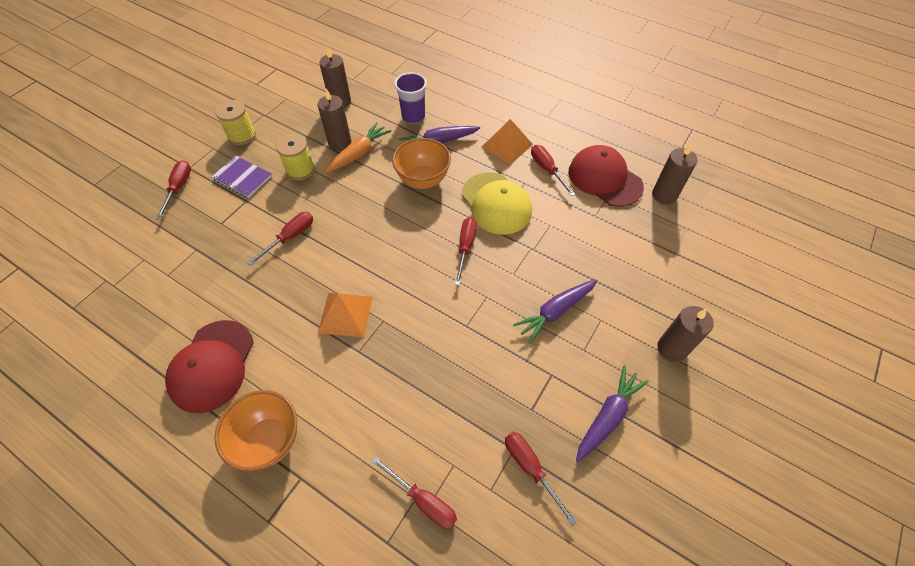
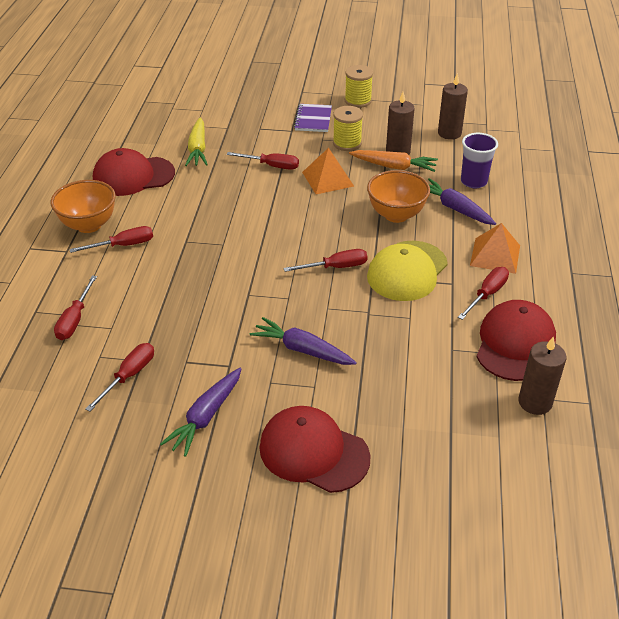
camera: 65 degrees right, 15 degrees down
red screwdriver [156,160,191,220] -> red screwdriver moved to [69,226,153,253]
orange pyramid [318,293,373,337] -> orange pyramid moved to [302,148,354,194]
purple carrot [576,365,649,462] -> purple carrot turned 105 degrees clockwise [160,368,241,457]
brown candle [657,306,714,362] -> red cap [259,406,371,493]
none -> yellow carrot [185,118,208,166]

